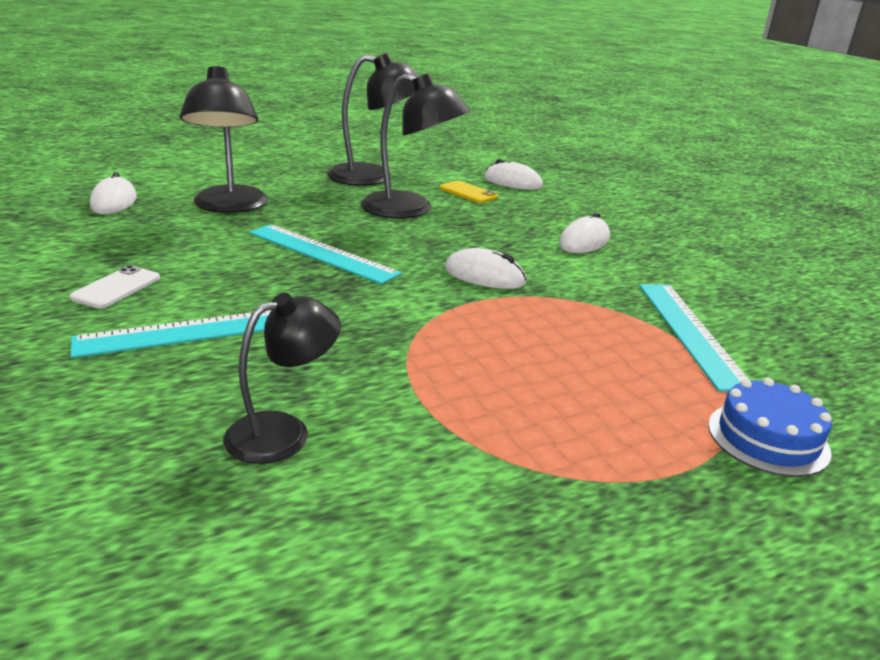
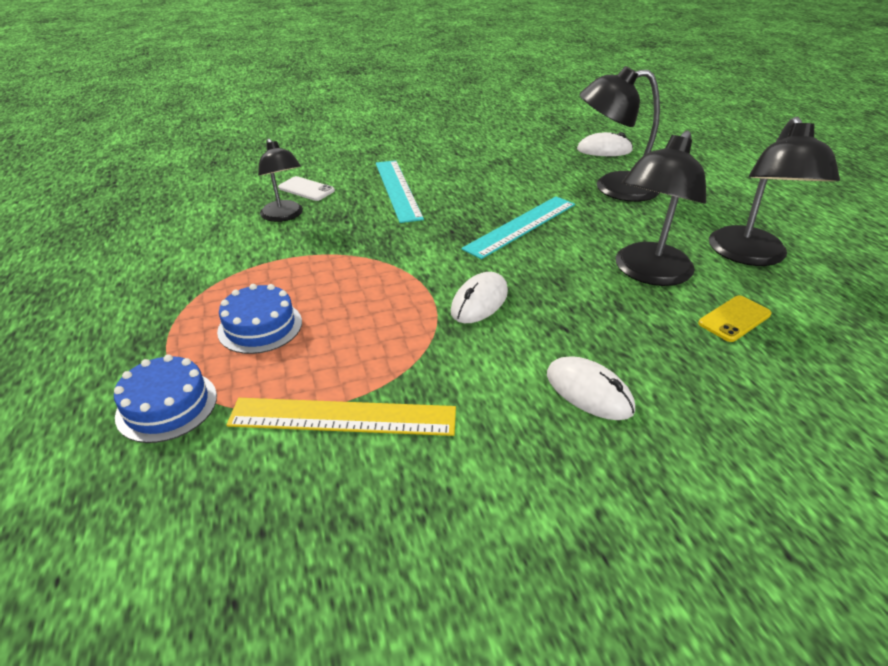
camera: 100 degrees right, 10 degrees up
white phone [70,265,160,309] -> white phone moved to [278,176,335,201]
white mouse [484,159,543,190] -> none
turquoise ruler [639,284,749,392] -> yellow ruler [226,398,456,436]
none -> blue cake [217,284,302,354]

